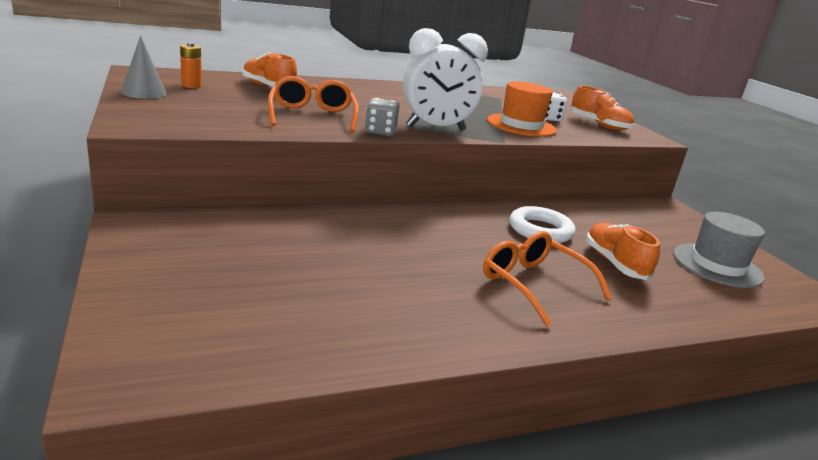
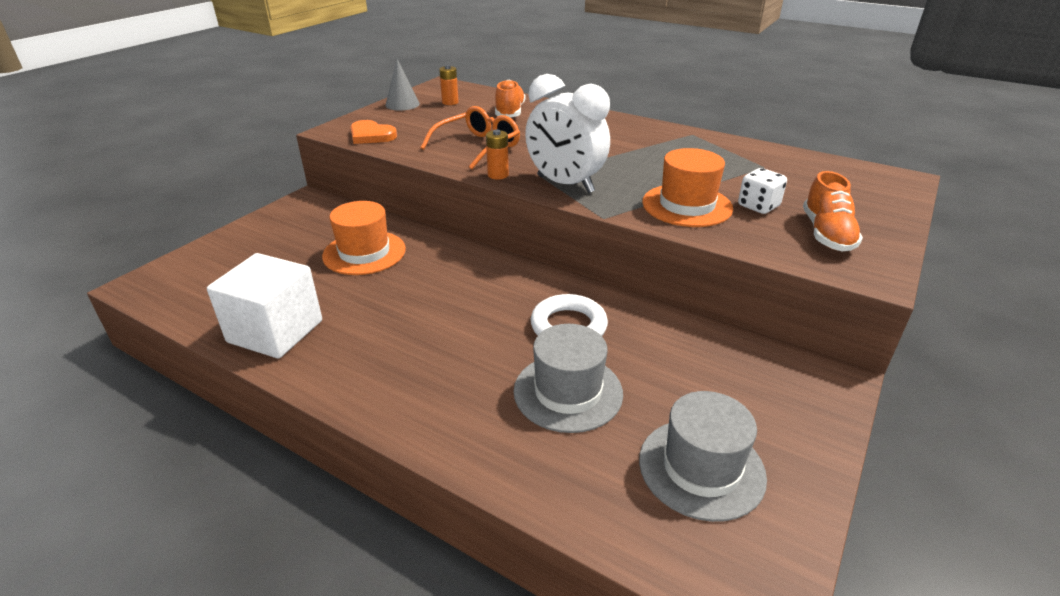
camera: 55 degrees right, 10 degrees up
grey dice [365,98,400,136] -> orange battery [486,129,509,179]
orange glasses [483,231,612,327] -> none
orange shoe [586,223,660,280] -> grey hat [514,324,623,433]
none -> white cube [207,253,322,359]
none -> orange hat [322,201,406,275]
none -> orange heart [350,120,397,144]

